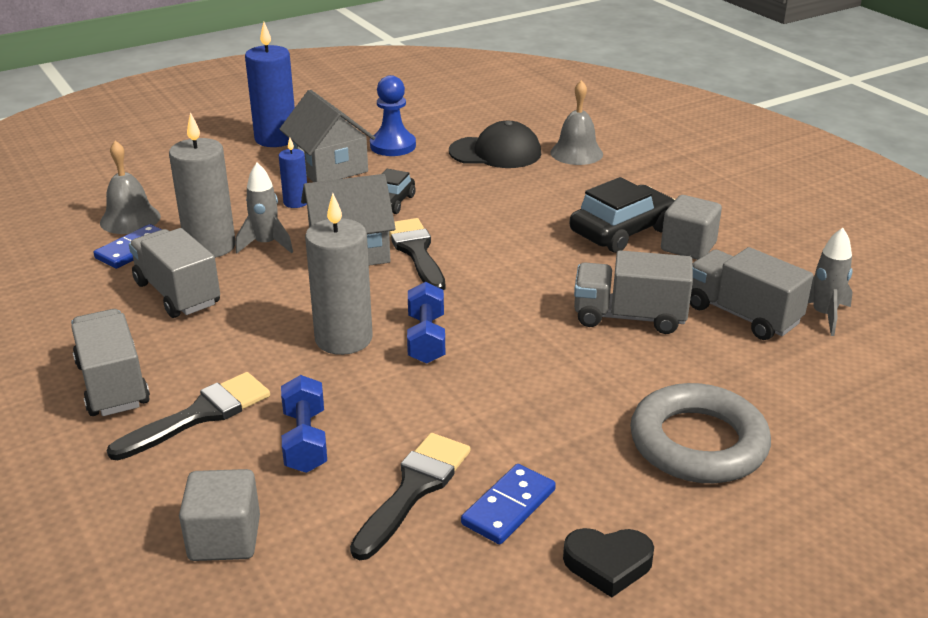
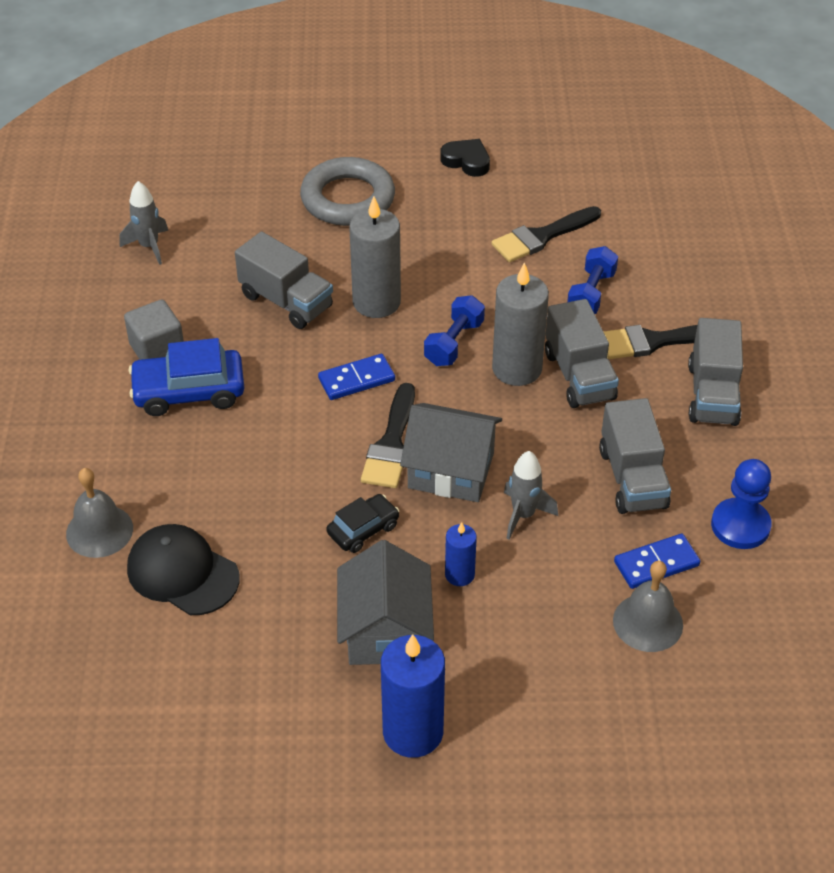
camera: 150 degrees left, 15 degrees up
grey candle [169,112,236,258] -> grey candle moved to [349,197,401,318]
grey cube [179,469,260,561] -> none
blue pawn [370,75,416,156] -> blue pawn moved to [711,459,772,549]
blue domino [461,464,556,544] -> blue domino moved to [318,354,395,400]
black car [570,177,675,253] -> blue car [128,338,244,416]
grey truck [690,247,814,340] -> grey truck moved to [545,299,619,408]

